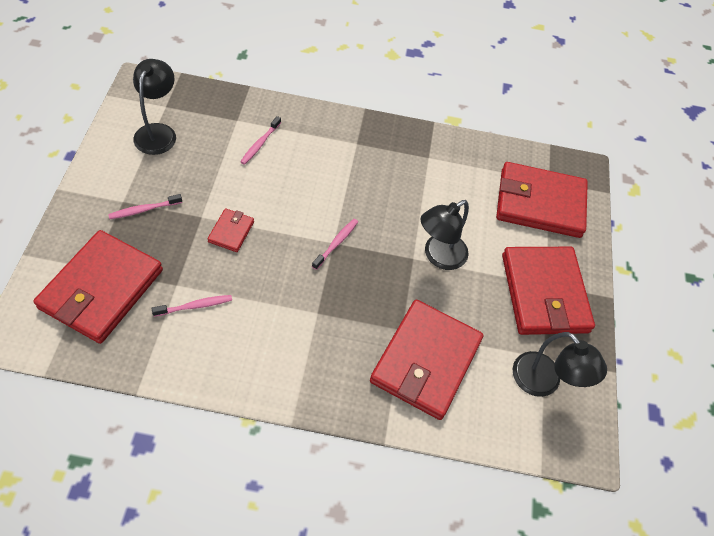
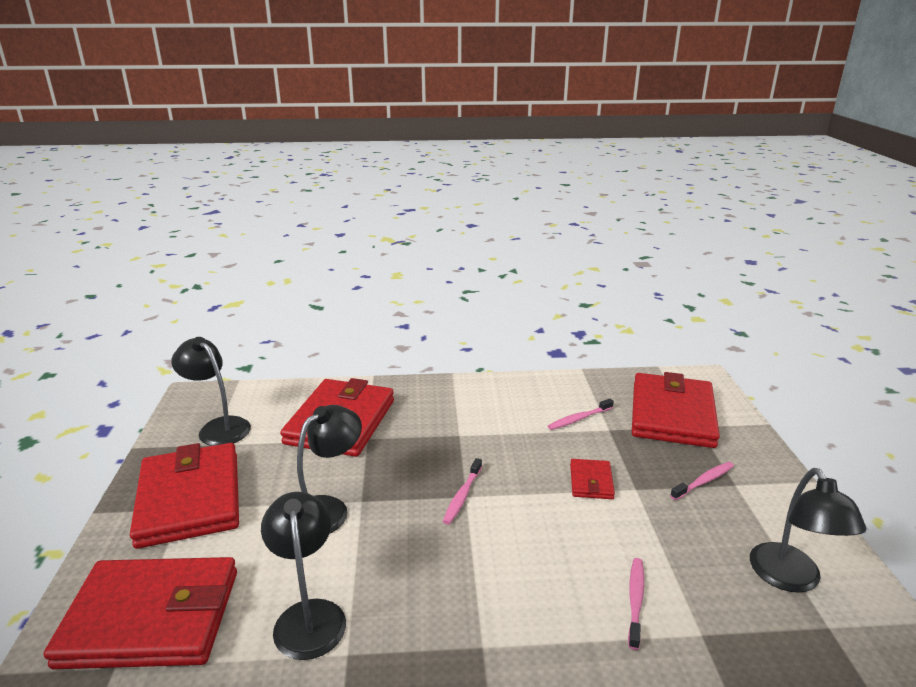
camera: 175 degrees right, 30 degrees down
none -> black lamp [261,492,346,660]

